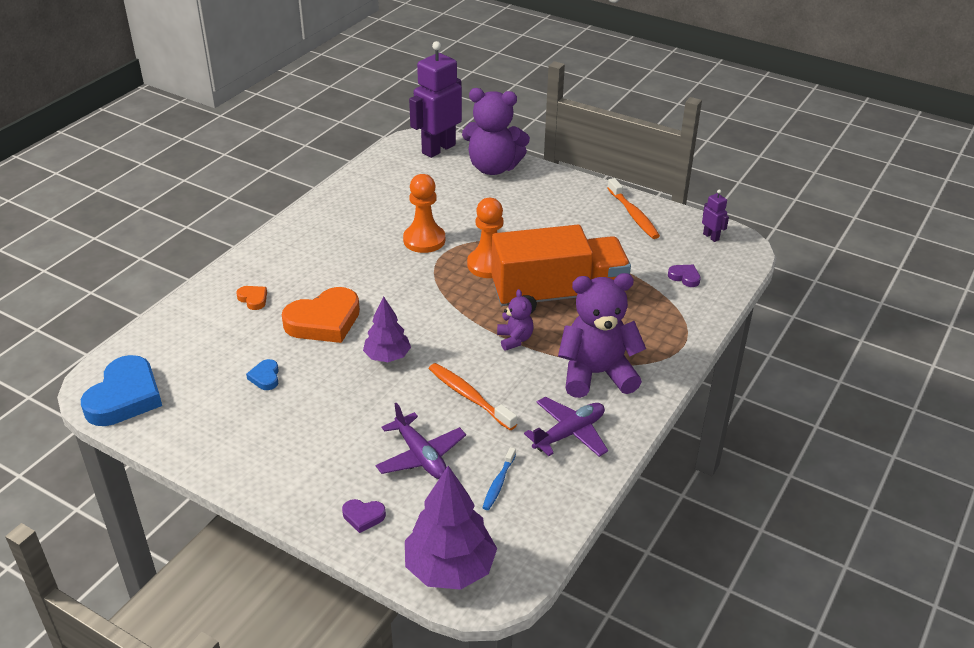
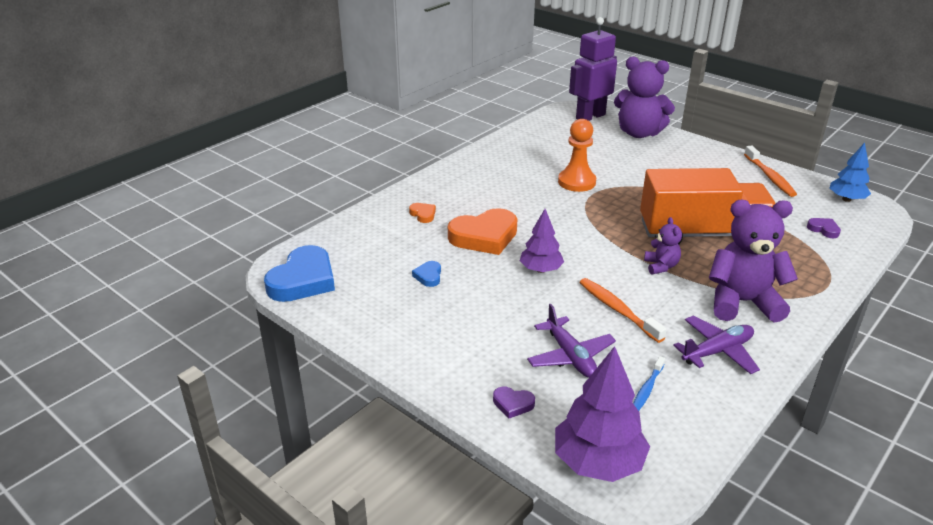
camera: 10 degrees right, 5 degrees down
orange pawn [467,198,503,278] -> none
purple robot [702,189,729,242] -> blue tree [830,143,871,202]

